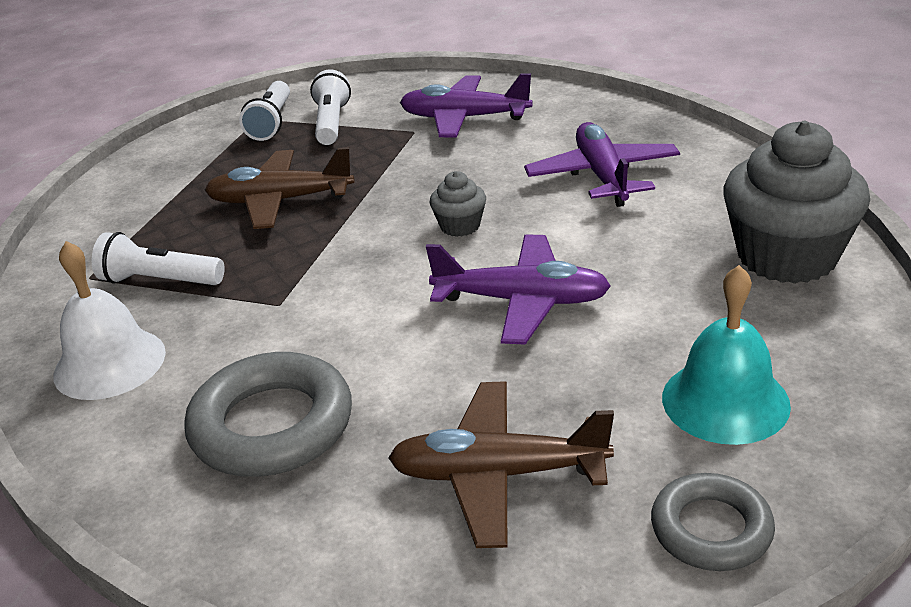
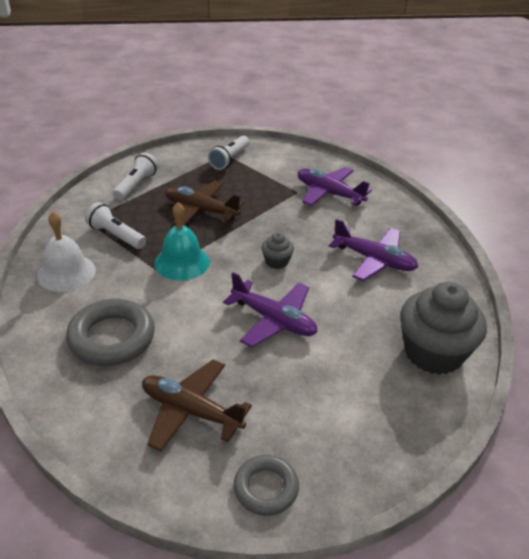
camera: 20 degrees right, 5 degrees up
white flashlight [310,70,351,145] -> white flashlight moved to [113,152,159,200]
purple plane [524,122,680,207] -> purple plane turned 105 degrees clockwise [329,218,418,281]
turquoise bell [662,265,791,445] -> turquoise bell moved to [154,202,210,281]

